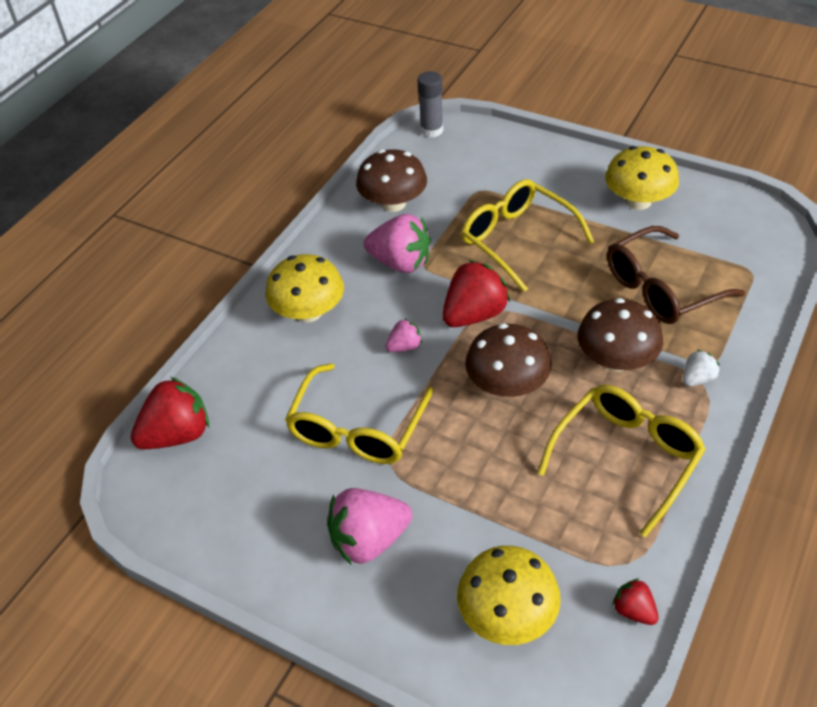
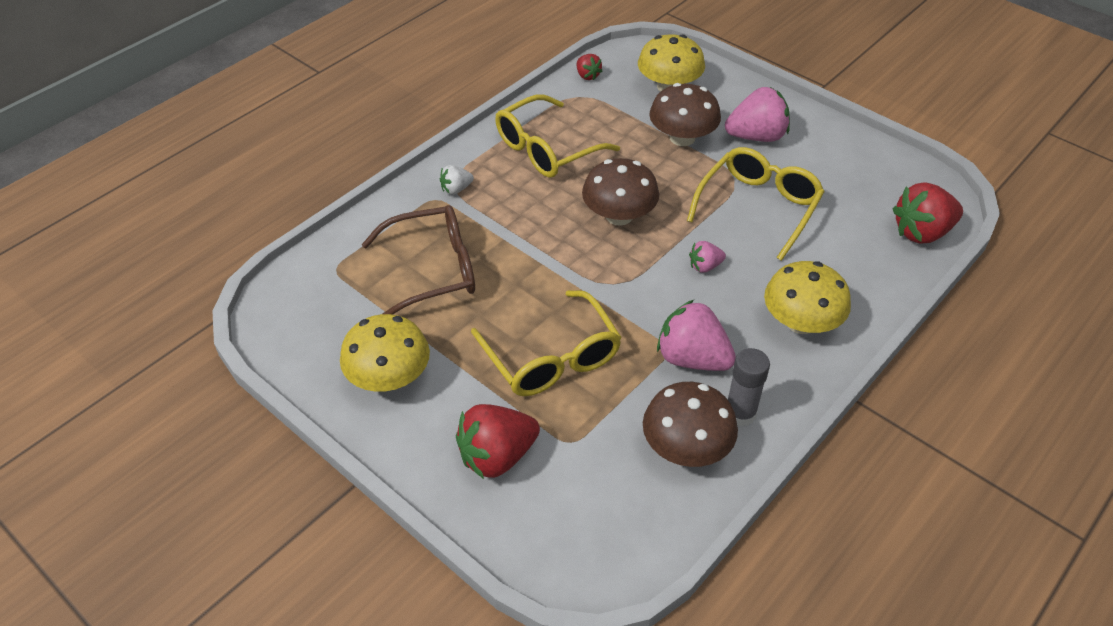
camera: 170 degrees left, 0 degrees up
grey glue stick [418,71,443,137] -> grey glue stick moved to [728,348,770,426]
red strawberry [442,260,510,327] -> red strawberry moved to [456,404,540,479]
brown mushroom [578,298,663,372] -> brown mushroom moved to [649,83,721,146]

